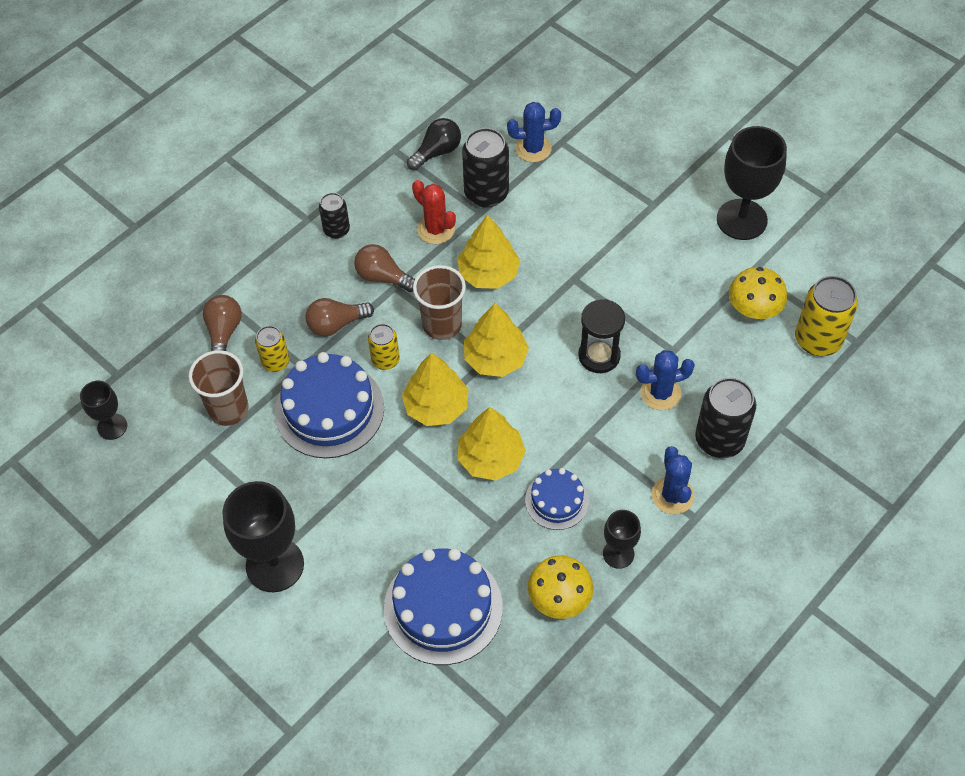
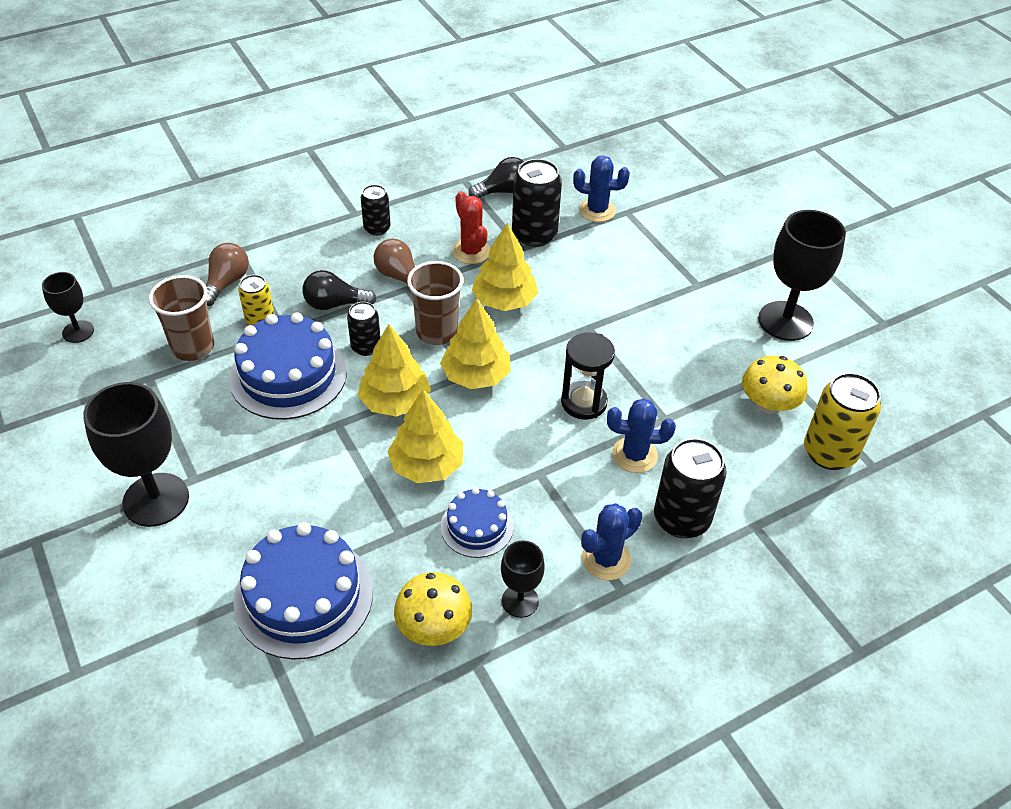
camera: 15 degrees right, 10 degrees down
brown light bulb [305,298,374,336] -> black light bulb [302,270,377,310]
yellow can [368,324,400,370] -> black can [347,302,381,356]
blue cactus [652,446,694,514] -> blue cactus turned 45 degrees clockwise [581,503,642,580]

